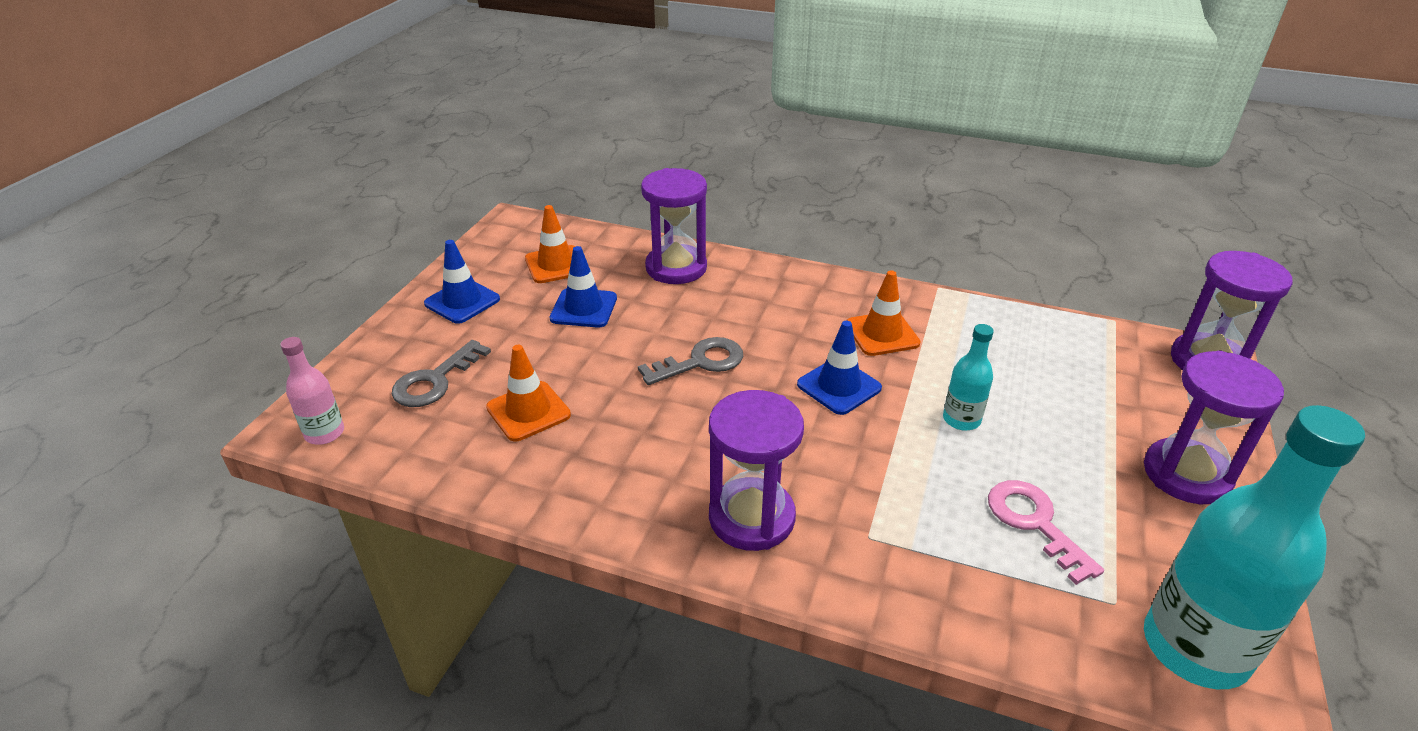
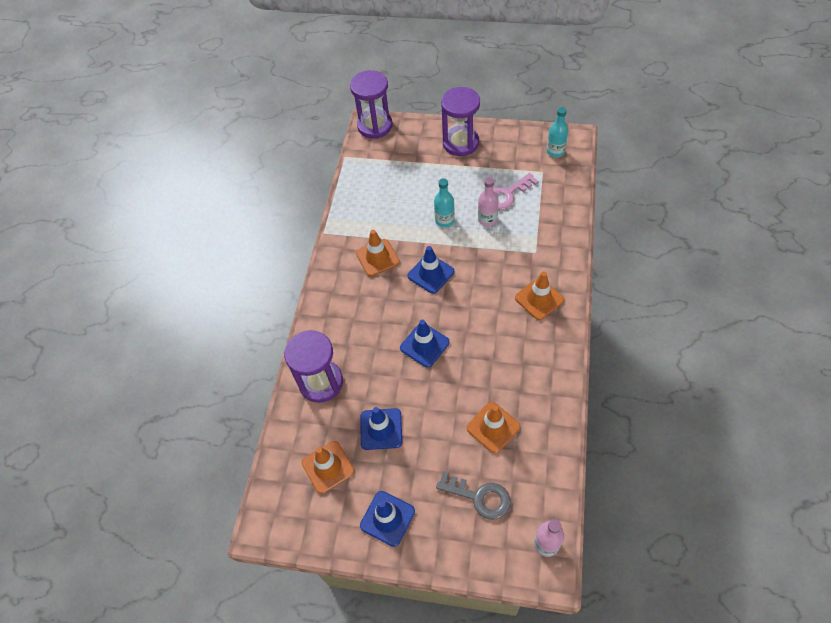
camera: 95 degrees left, 20 degrees up
grey key [638,337,743,385] -> blue traffic cone [400,320,450,368]
purple hourglass [709,390,804,551] -> orange traffic cone [515,272,564,320]
turquoise bottle [1144,405,1365,689] -> turquoise bottle [546,107,568,158], size x0.48
none -> pink bottle [478,177,499,226]

